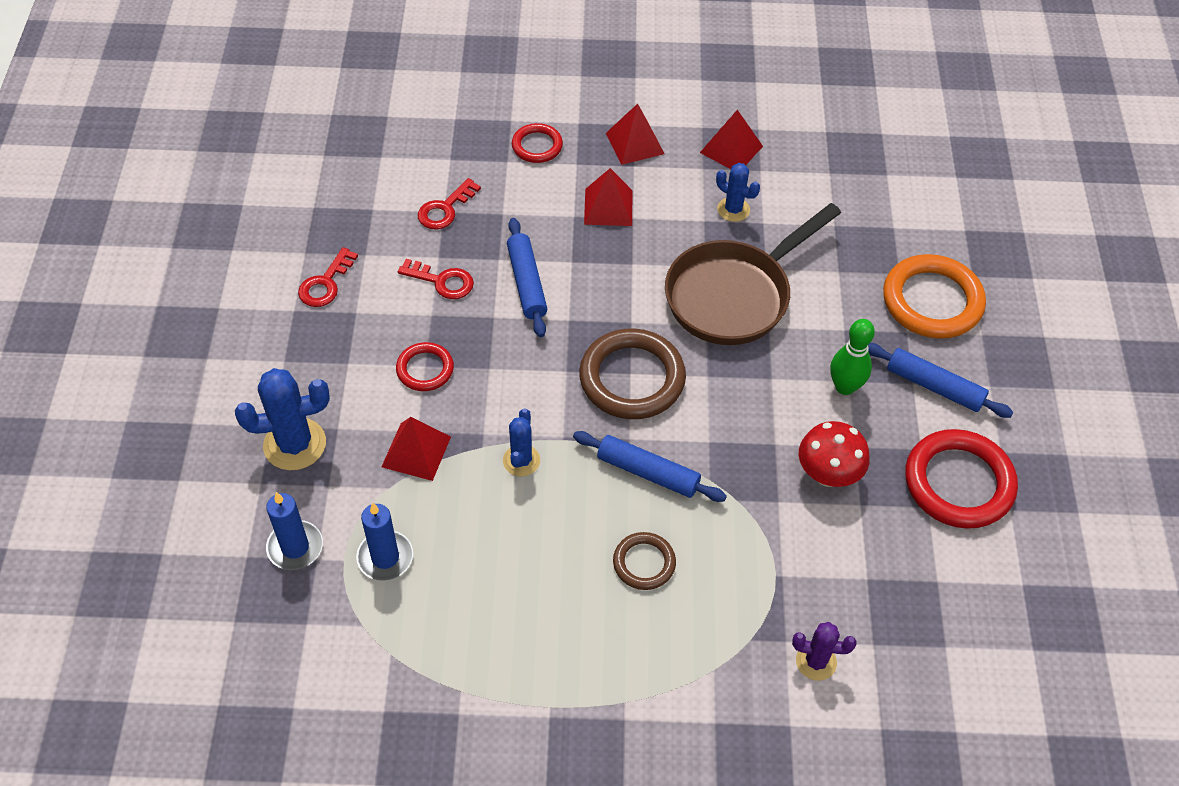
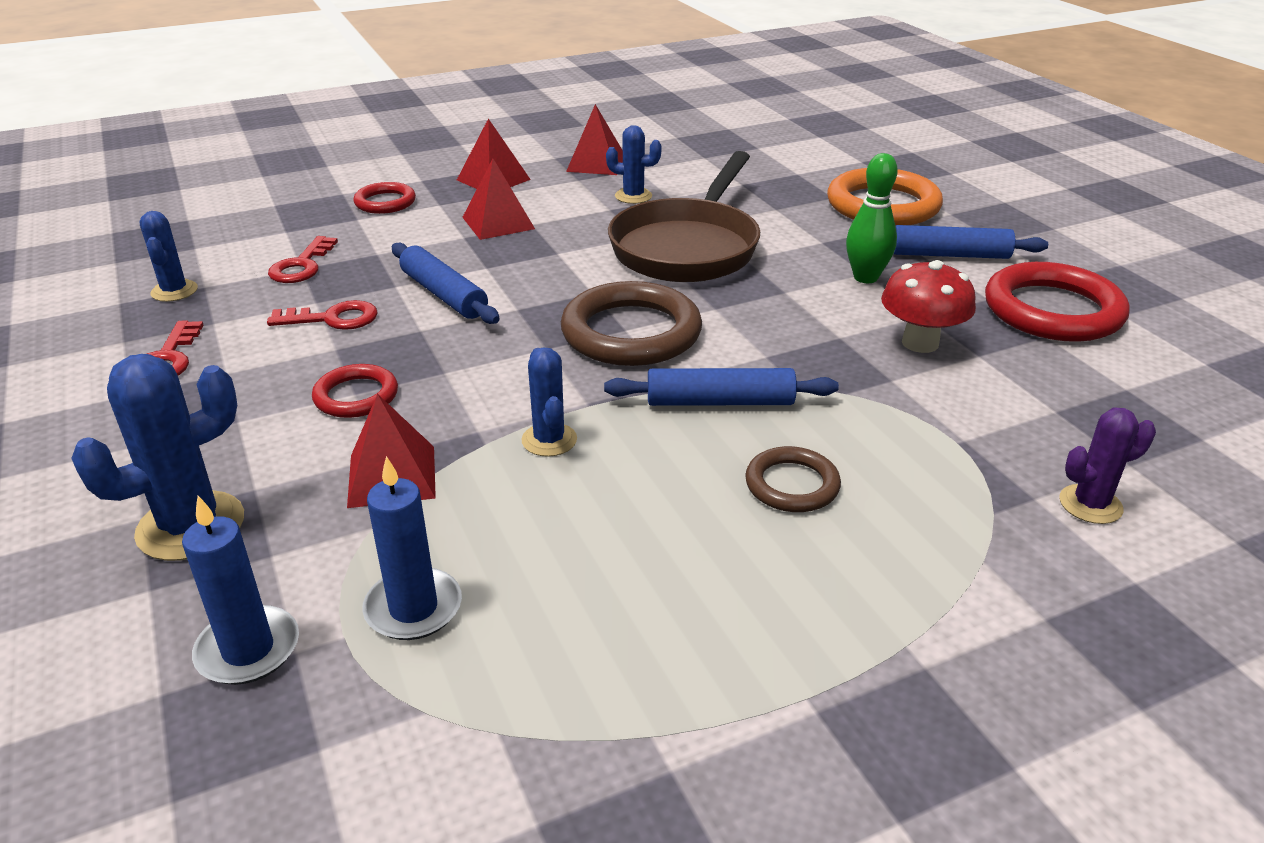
camera: 25 degrees left, 20 degrees down
none -> blue cactus [139,211,198,302]

